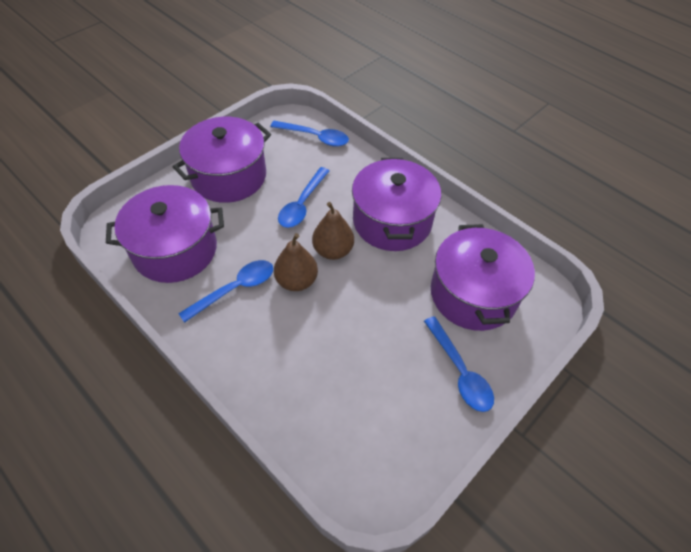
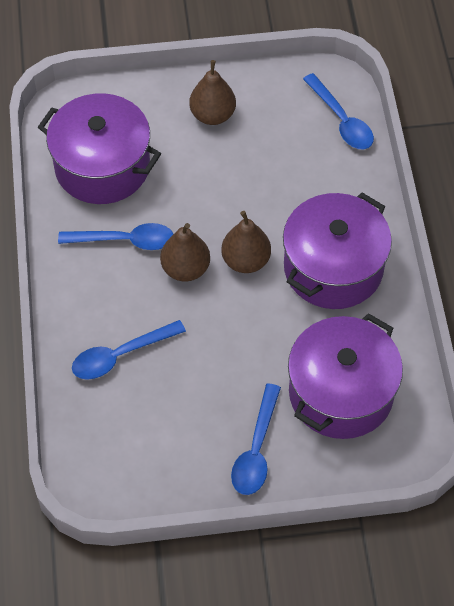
camera: 40 degrees right, 5 degrees up
purple pot [173,117,271,203] -> brown pear [189,60,236,125]
blue spoon [278,167,329,228] -> blue spoon moved to [72,320,186,380]

